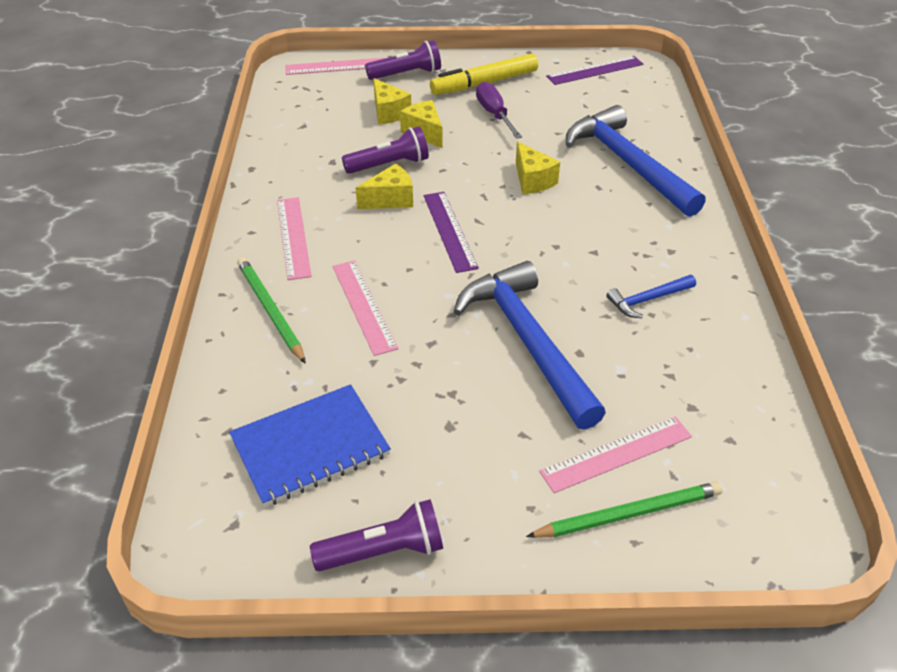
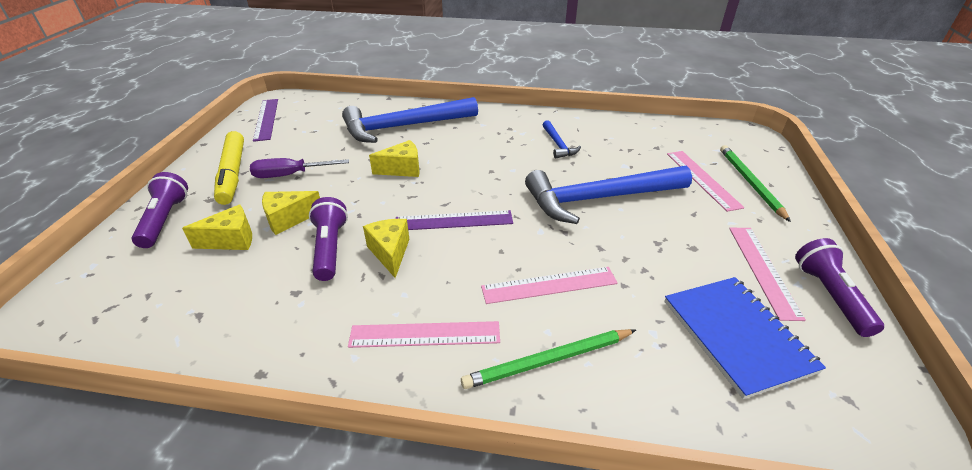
camera: 80 degrees left, 5 degrees down
pink ruler [285,58,385,75] -> pink ruler moved to [729,228,806,321]

